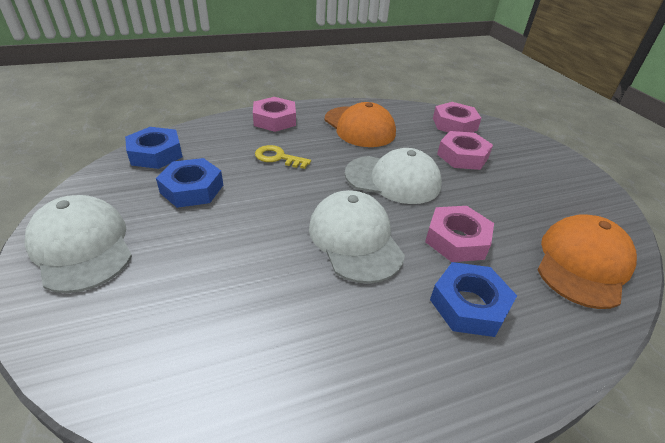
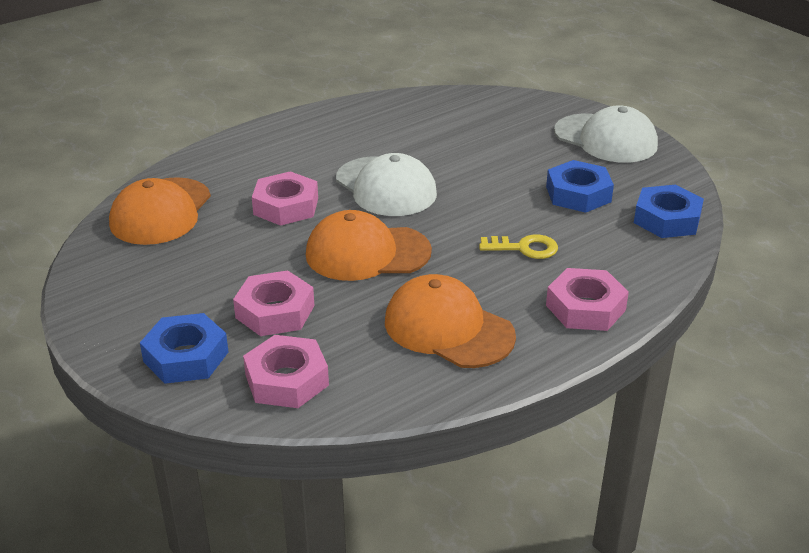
camera: 165 degrees right, 5 degrees down
white cap [345,148,442,204] -> orange cap [306,210,432,281]
blue nut [430,262,517,337] -> blue nut moved to [140,313,229,384]

